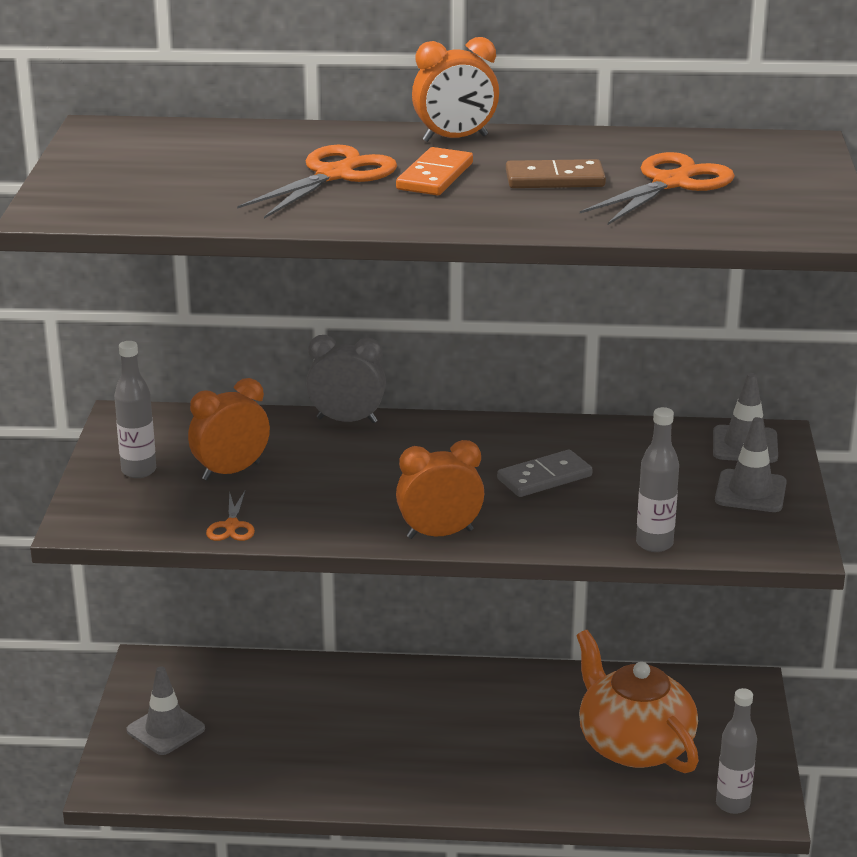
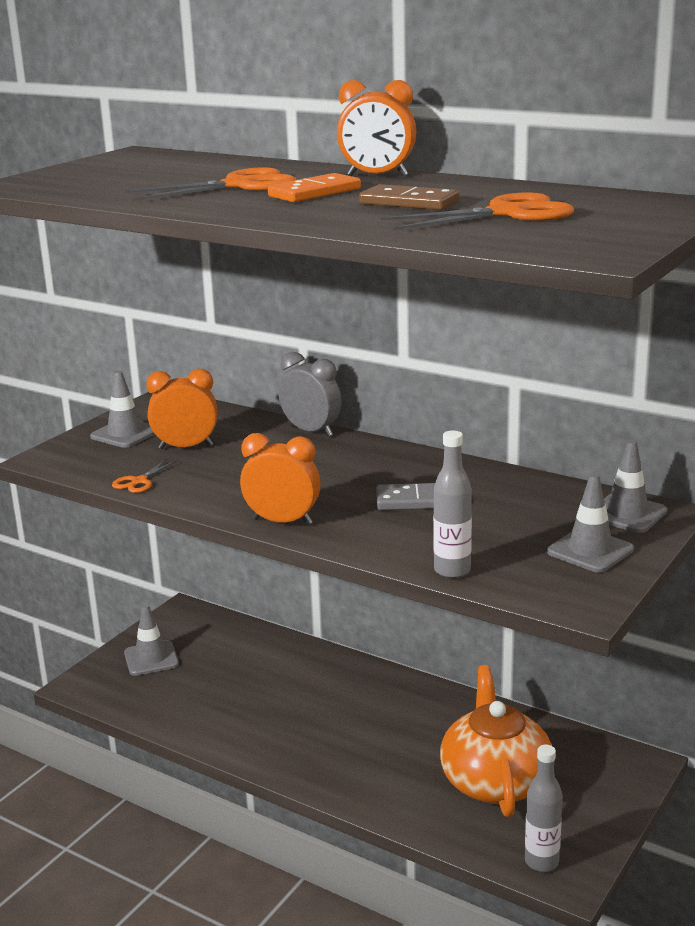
camera: 30 degrees right, 5 degrees down
grey bottle [114,341,156,478] -> grey traffic cone [90,370,155,448]

